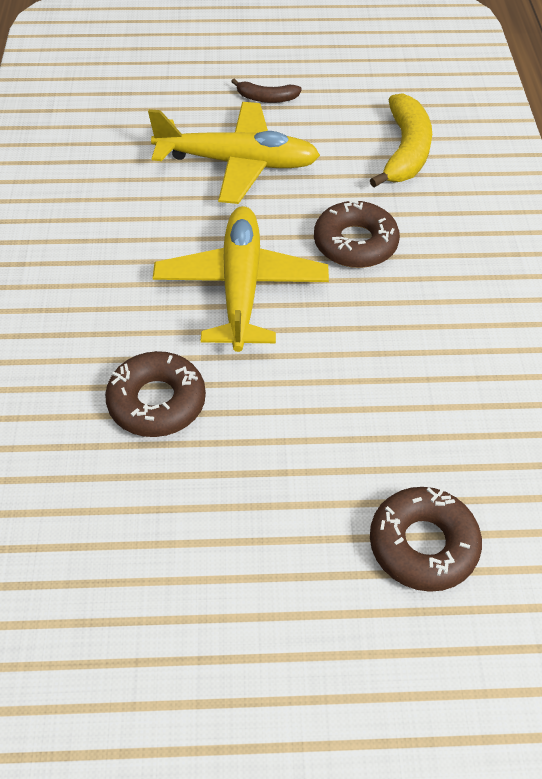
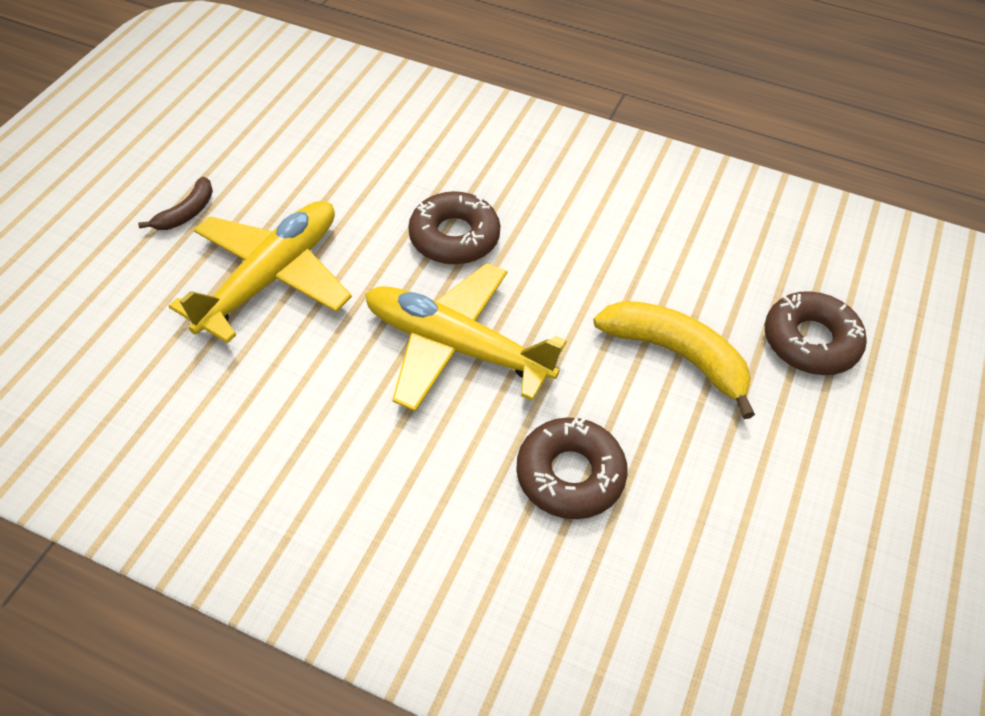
camera: 65 degrees left, 0 degrees up
yellow banana [370,93,432,187] -> yellow banana moved to [593,301,755,419]

